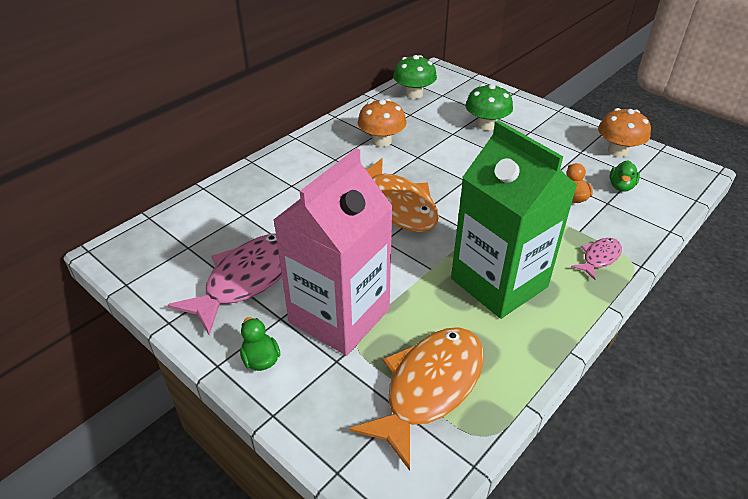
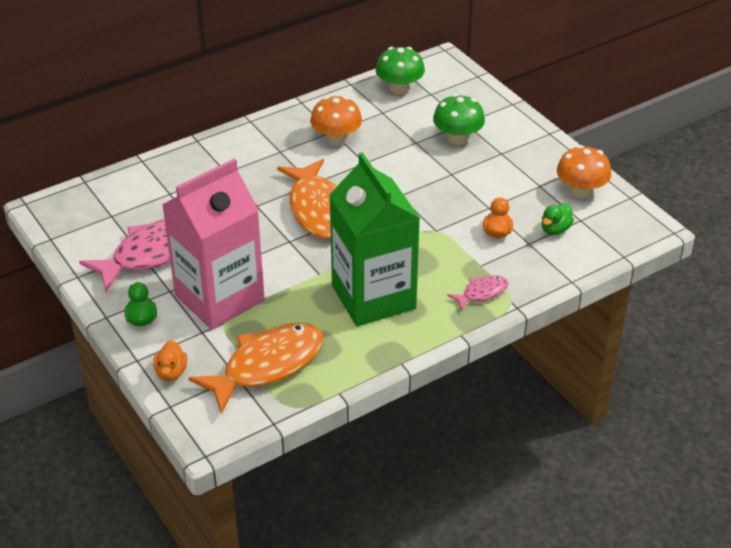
camera: 15 degrees right, 0 degrees up
none -> orange duck [153,340,187,381]

